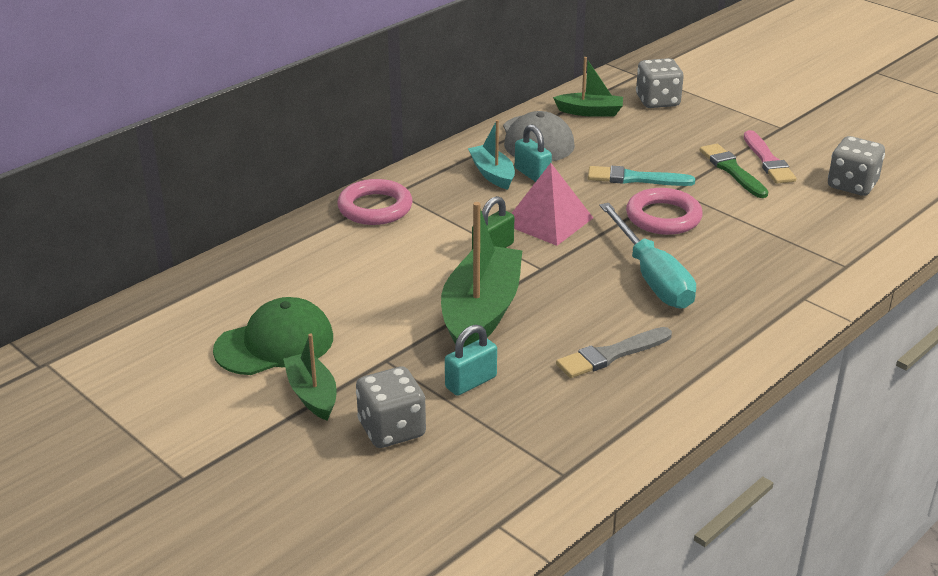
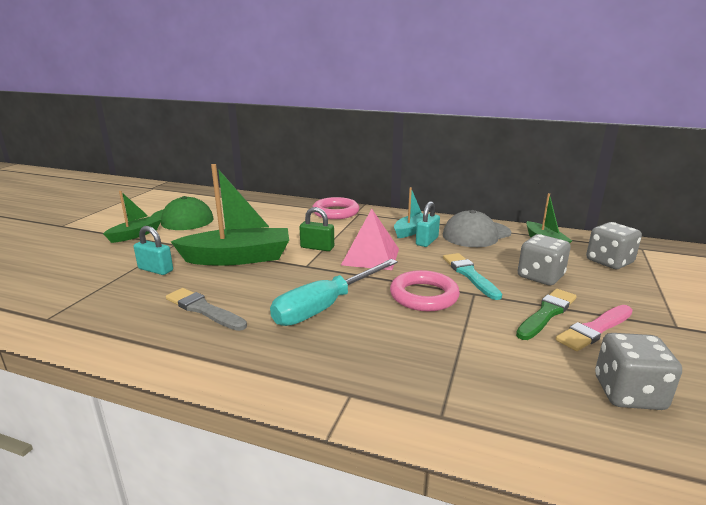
camera: 65 degrees right, 10 degrees down
grey dice [356,367,426,448] -> grey dice moved to [518,234,571,286]

